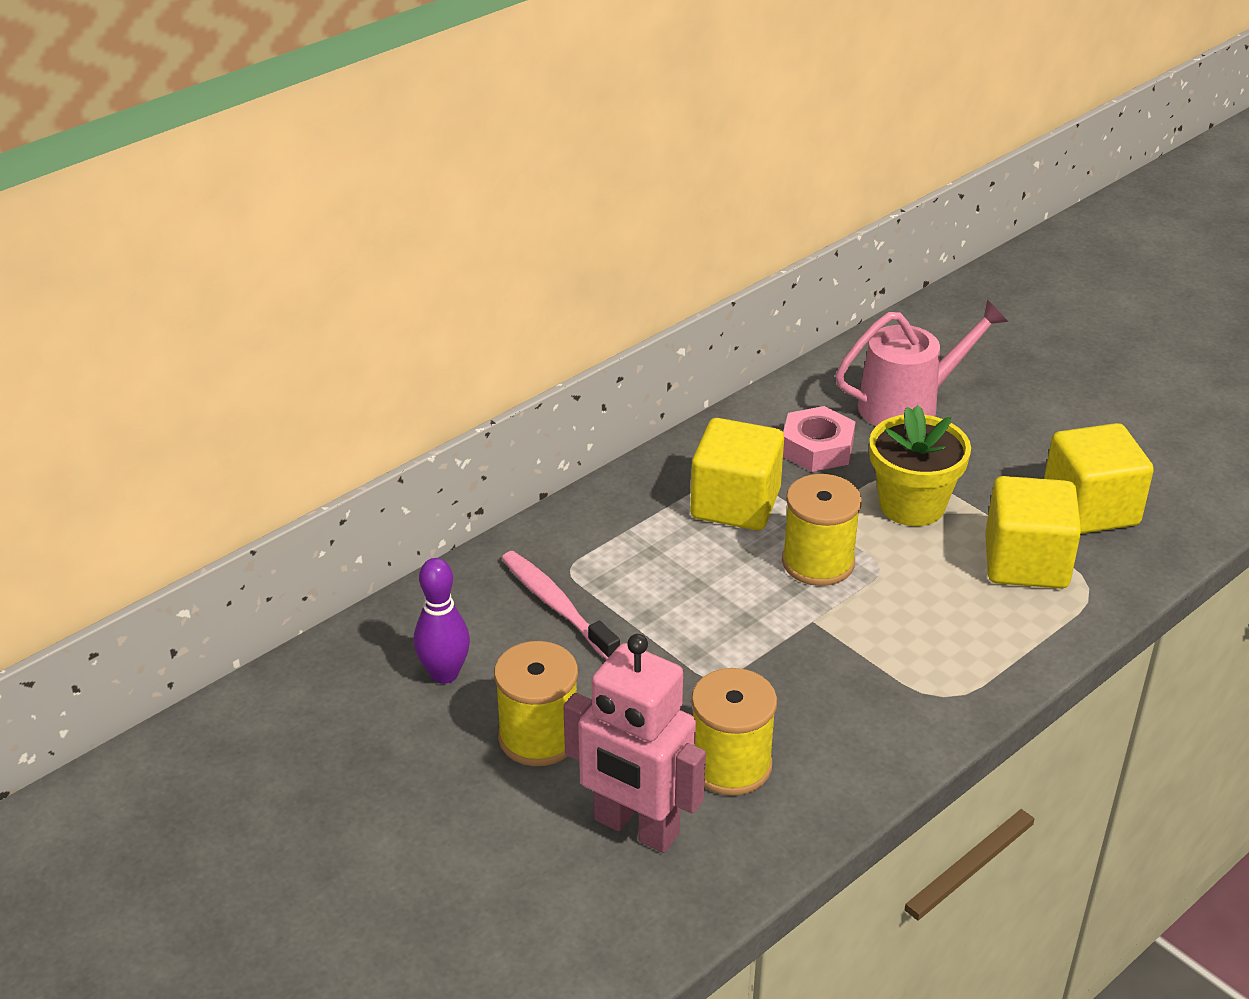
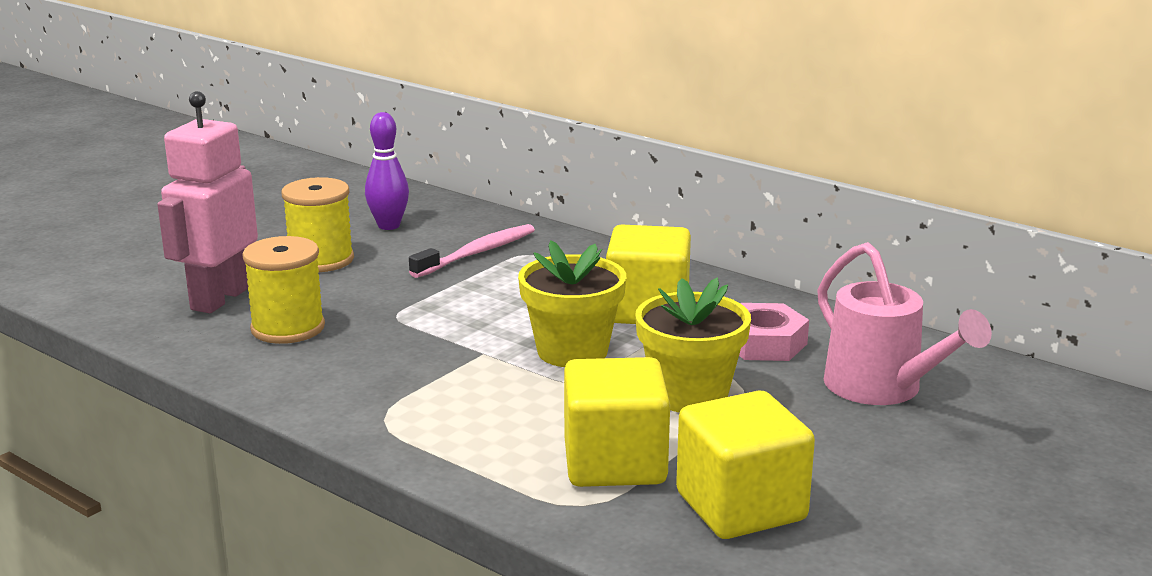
camera: 80 degrees right, 15 degrees down
yellow spool [782,474,862,586] -> yellow flower pot [518,240,626,367]

